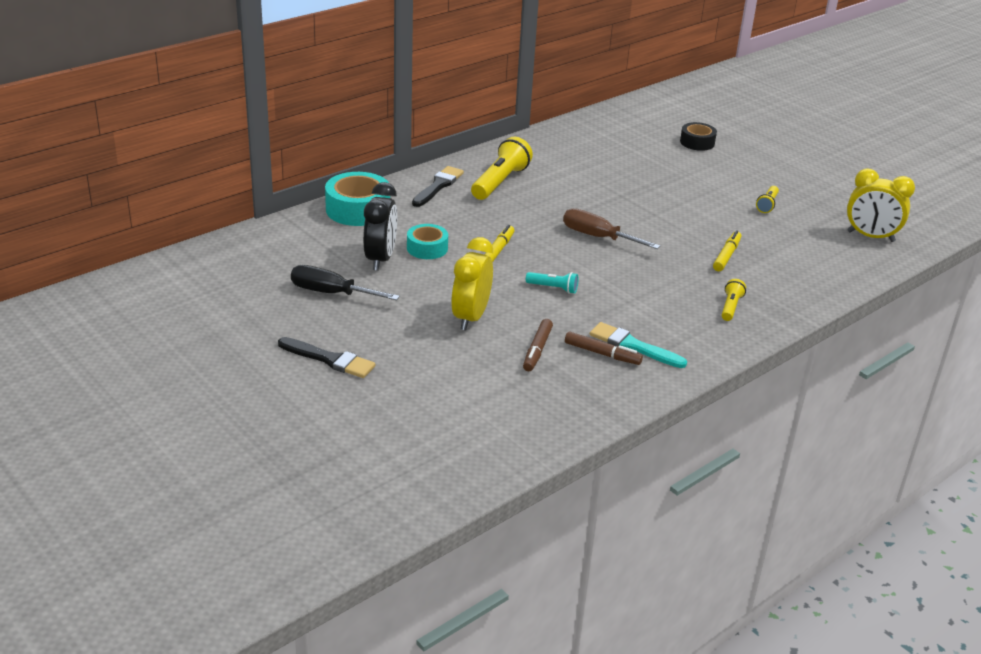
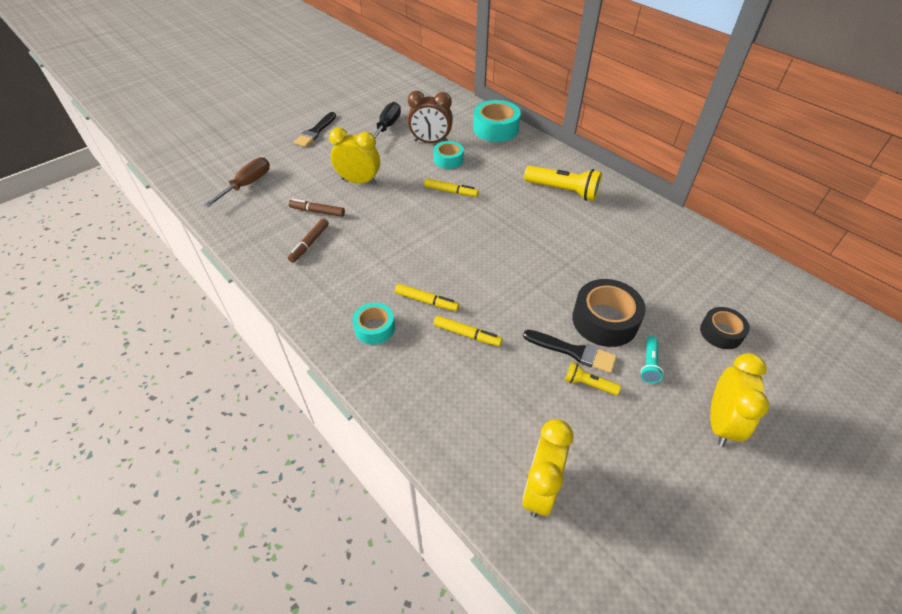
camera: 90 degrees right, 15 degrees up
black clock [363,182,397,271] -> brown clock [408,91,453,143]
black brush [412,166,464,207] -> black brush moved to [523,330,617,373]
turquoise flashlight [526,272,578,294] -> turquoise flashlight moved to [640,336,664,383]
brown screwdriver [563,208,660,249] -> brown screwdriver moved to [204,157,270,207]
turquoise brush [590,322,687,368] -> none
yellow flashlight [721,279,746,321] -> turquoise tape [352,303,395,345]
none -> yellow marker [395,284,459,311]
none -> black tape [572,279,646,347]
none -> yellow clock [710,353,769,446]

